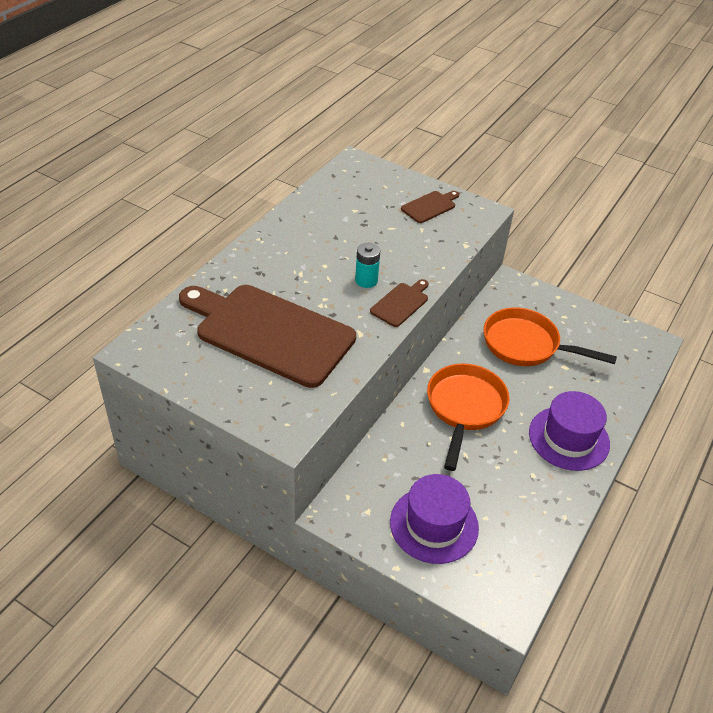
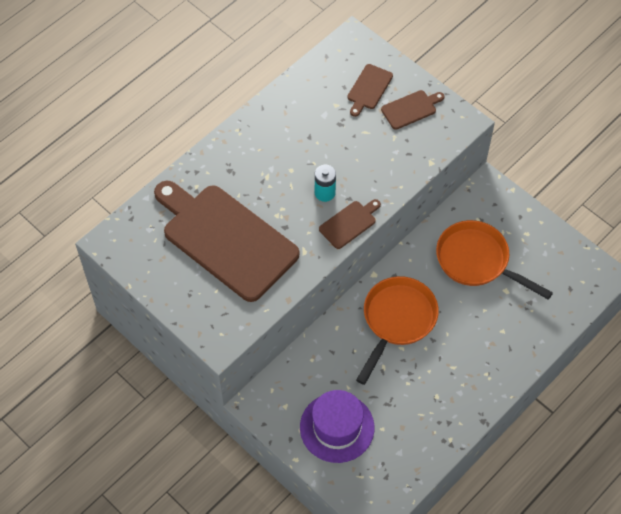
camera: 15 degrees right, 15 degrees up
purple hat [529,391,610,471] -> none
none -> brown cutting board [348,64,393,117]

